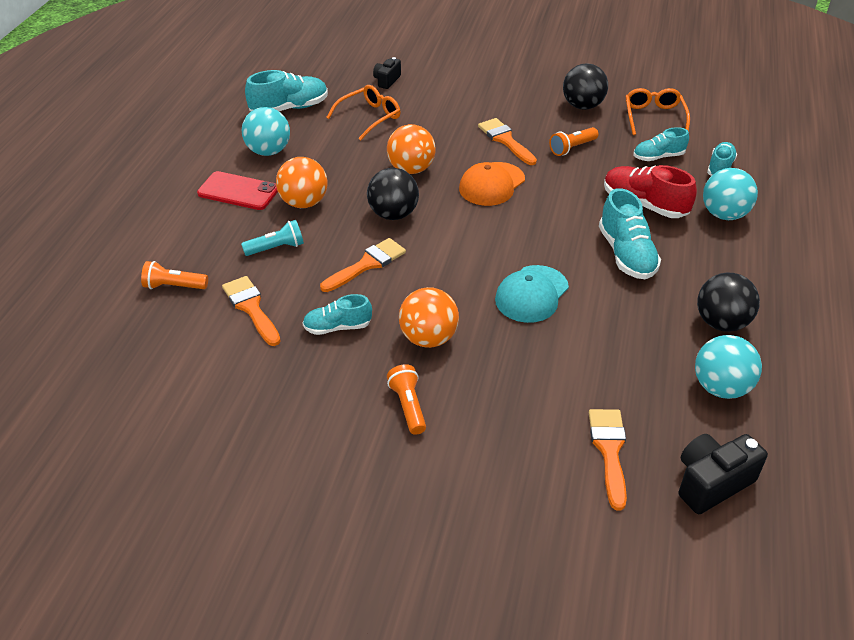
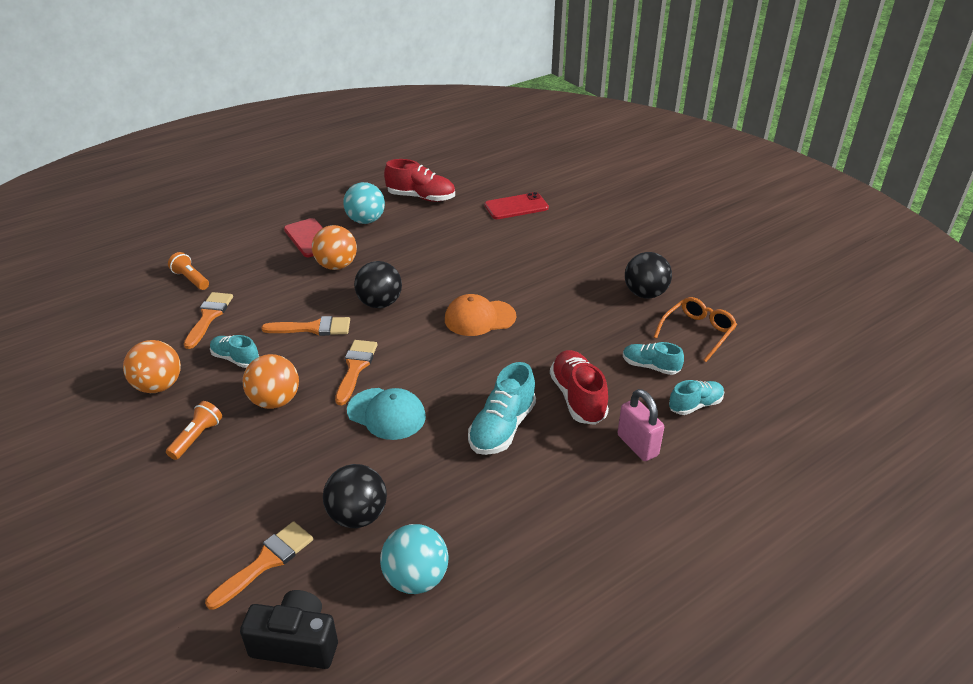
camera: 40 degrees right, 5 degrees down
turquoise flashlight [241,220,304,256] -> none
turquoise shoe [245,70,328,111] -> red shoe [384,159,455,202]
orange glasses [326,85,401,140] -> none
black camera [373,57,401,89] -> red phone [484,192,549,219]
orange ball [387,124,436,174] -> orange ball moved to [123,340,181,393]
orange brush [478,118,537,165] -> orange brush moved to [335,340,377,405]
turquoise cap [495,265,569,323] -> turquoise cap turned 135 degrees counterclockwise [347,388,426,440]
orange flashlight [549,127,599,156] -> none
black ball [697,272,760,332] -> black ball moved to [323,464,387,528]
turquoise ball [703,168,758,220] -> pink padlock [617,389,664,461]

